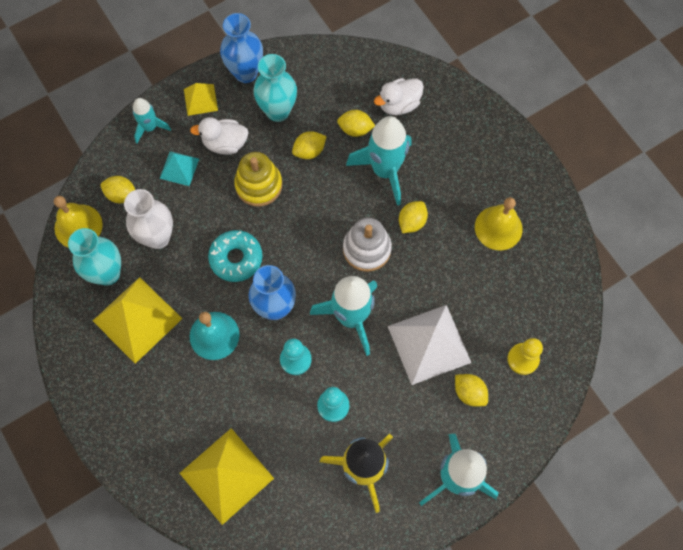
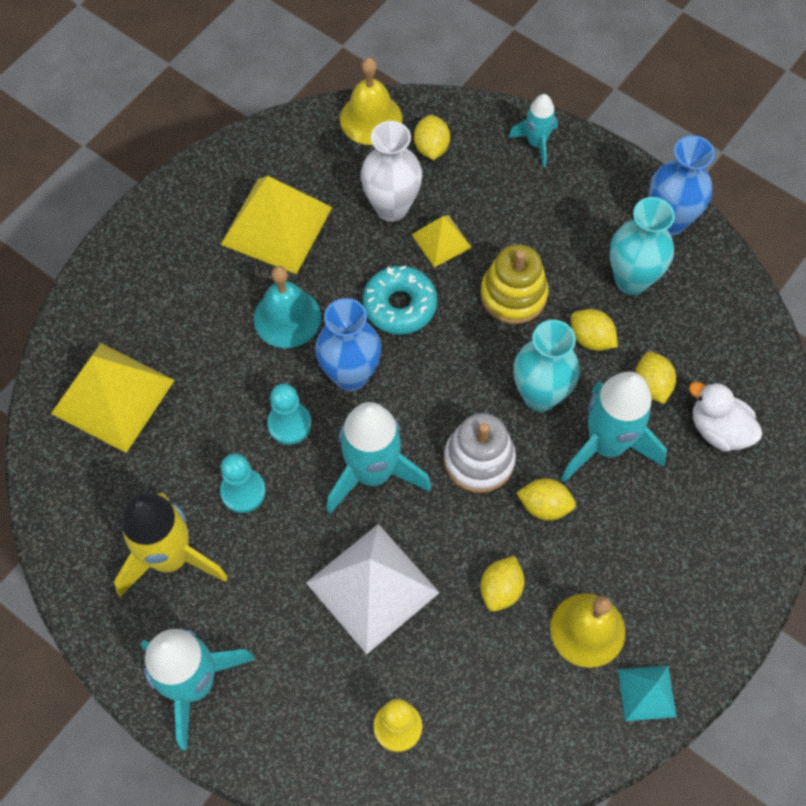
camera: 70 degrees right, 5 degrees down
turquoise vase [68,228,121,286] -> turquoise vase moved to [514,320,580,412]
turquoise pyramid [160,151,199,186] -> turquoise pyramid moved to [618,666,677,721]
yellow pyramid [184,83,218,116] -> yellow pyramid moved to [411,215,472,267]
white duck [190,117,249,155] -> none
yellow lemon [455,374,488,407] -> yellow lemon moved to [480,556,524,612]

